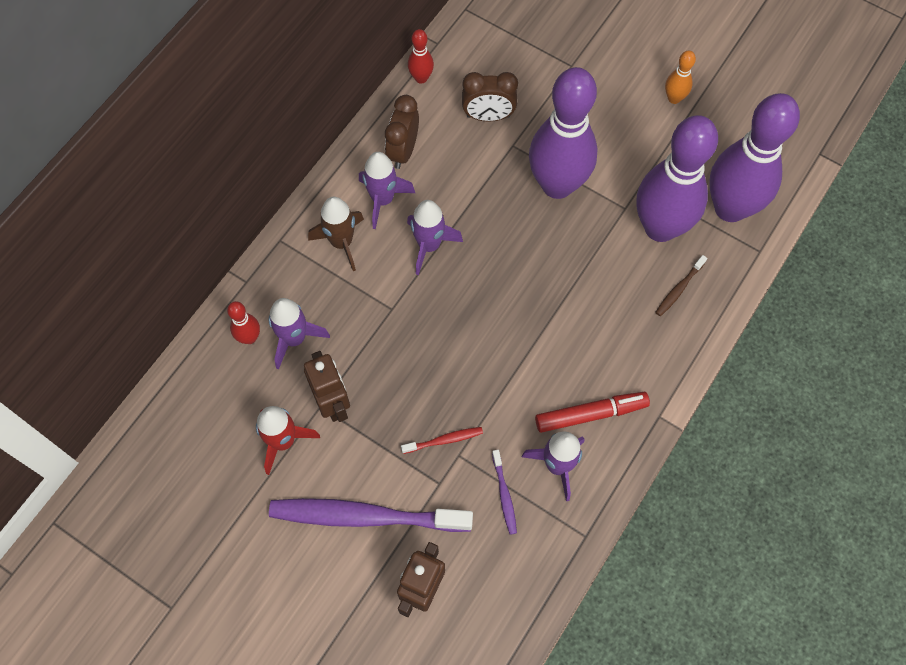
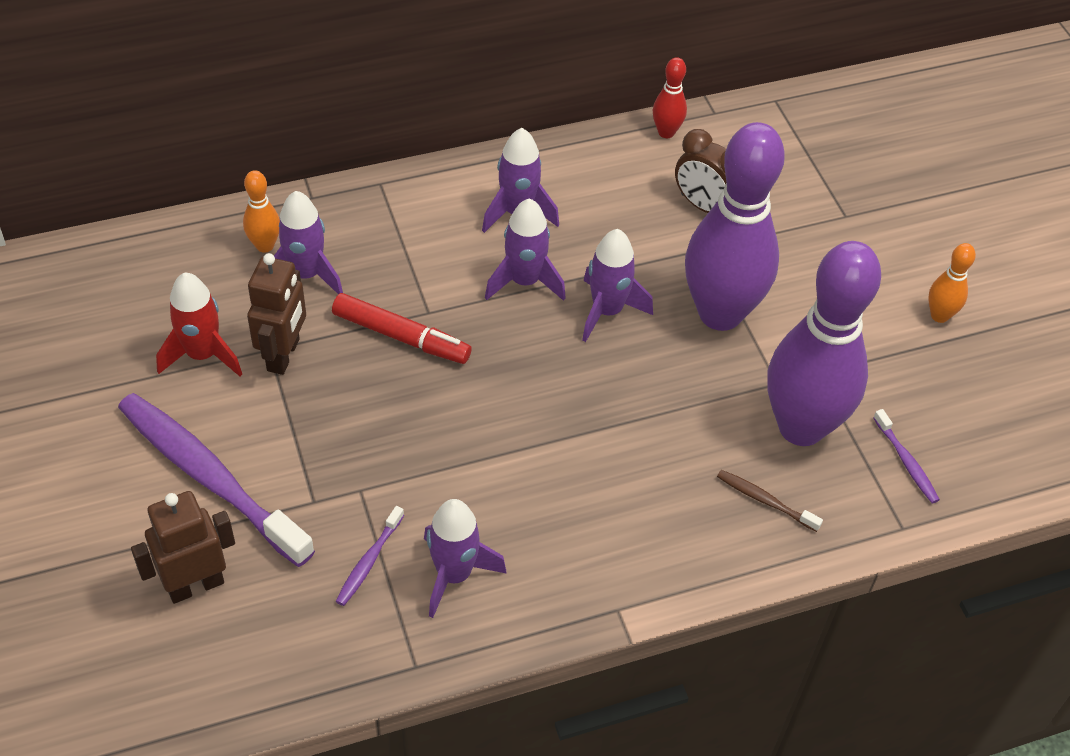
camera: 35 degrees right, 15 degrees down
red bowling pin [227,301,260,344] -> orange bowling pin [243,170,280,253]
brown rocket [308,197,364,271] -> none
brown clock [385,95,419,169] -> none
red toothbrush [401,427,483,454] -> none
red marker [535,392,650,433] -> red marker moved to [332,293,472,364]
brown toothbrush [655,255,707,316] -> brown toothbrush turned 45 degrees clockwise [717,470,823,532]
purple bowling pin [709,93,800,222] -> purple toothbrush [873,409,940,503]
none -> purple rocket [582,229,653,342]

